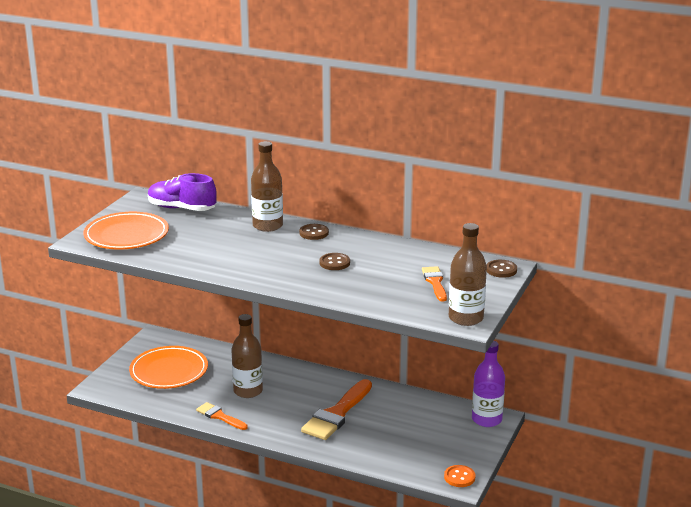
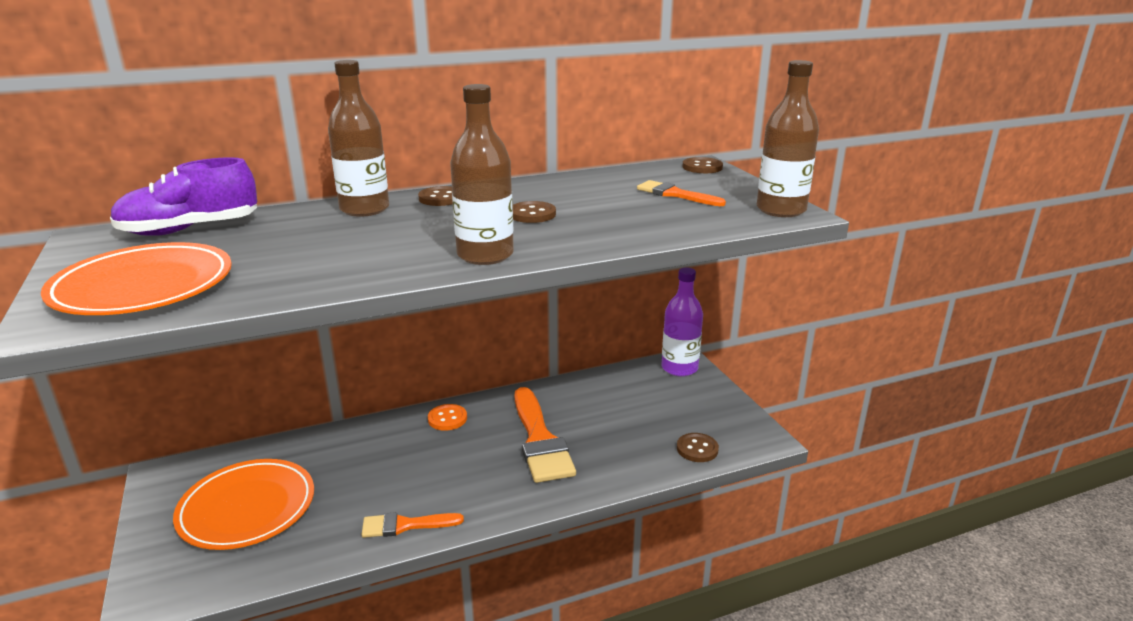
camera: 45 degrees left, 0 degrees up
brown bottle [231,314,263,398] -> brown bottle moved to [450,84,514,265]
orange button [444,465,475,487] -> orange button moved to [428,404,467,431]
none -> brown button [677,433,719,462]

